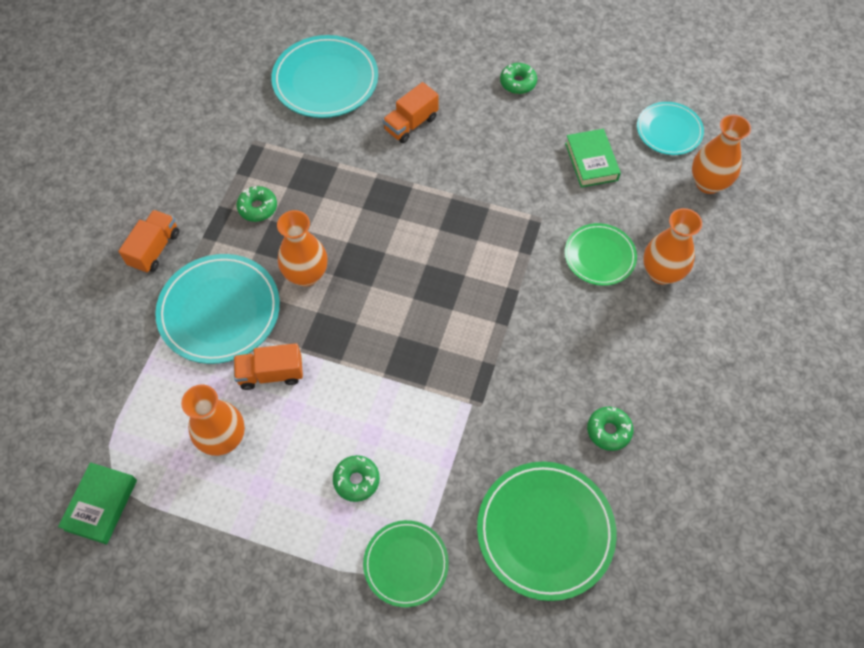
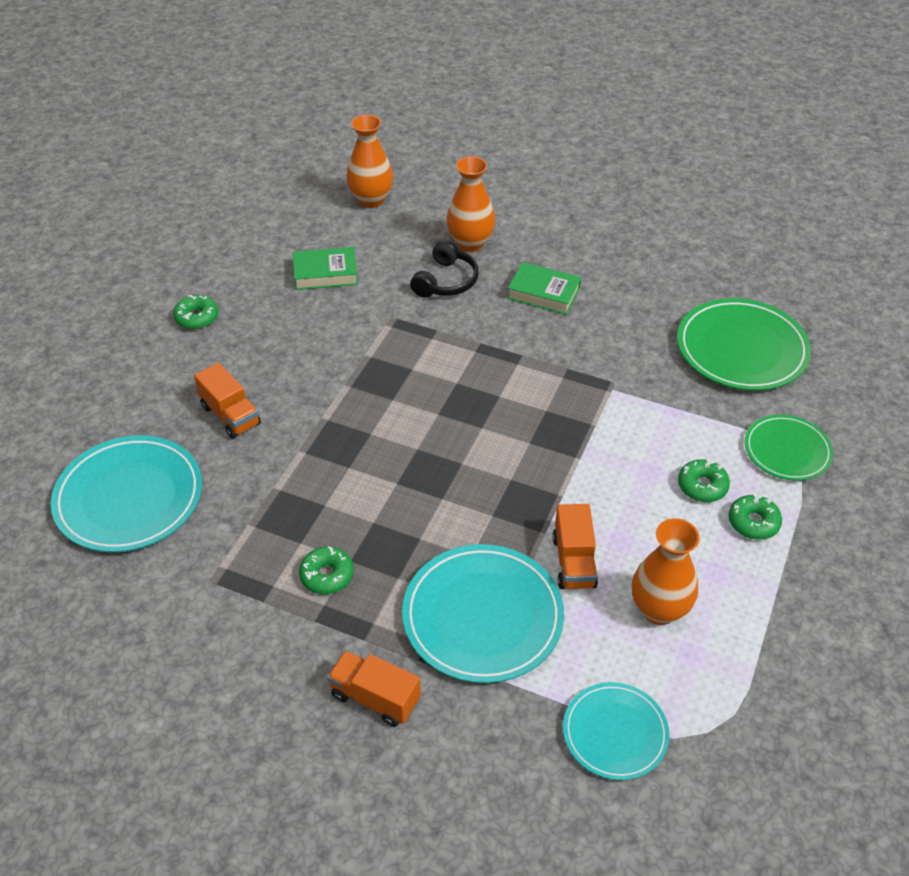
camera: 85 degrees left, 15 degrees down
green book [58,462,137,545] -> green book moved to [507,262,581,315]
orange vase [277,210,328,286] -> none
green plate [565,223,637,286] -> black headphones [410,240,479,298]
green donut [587,407,634,451] -> green donut moved to [728,494,782,540]
turquoise plate [637,102,704,155] -> turquoise plate moved to [563,682,669,780]

